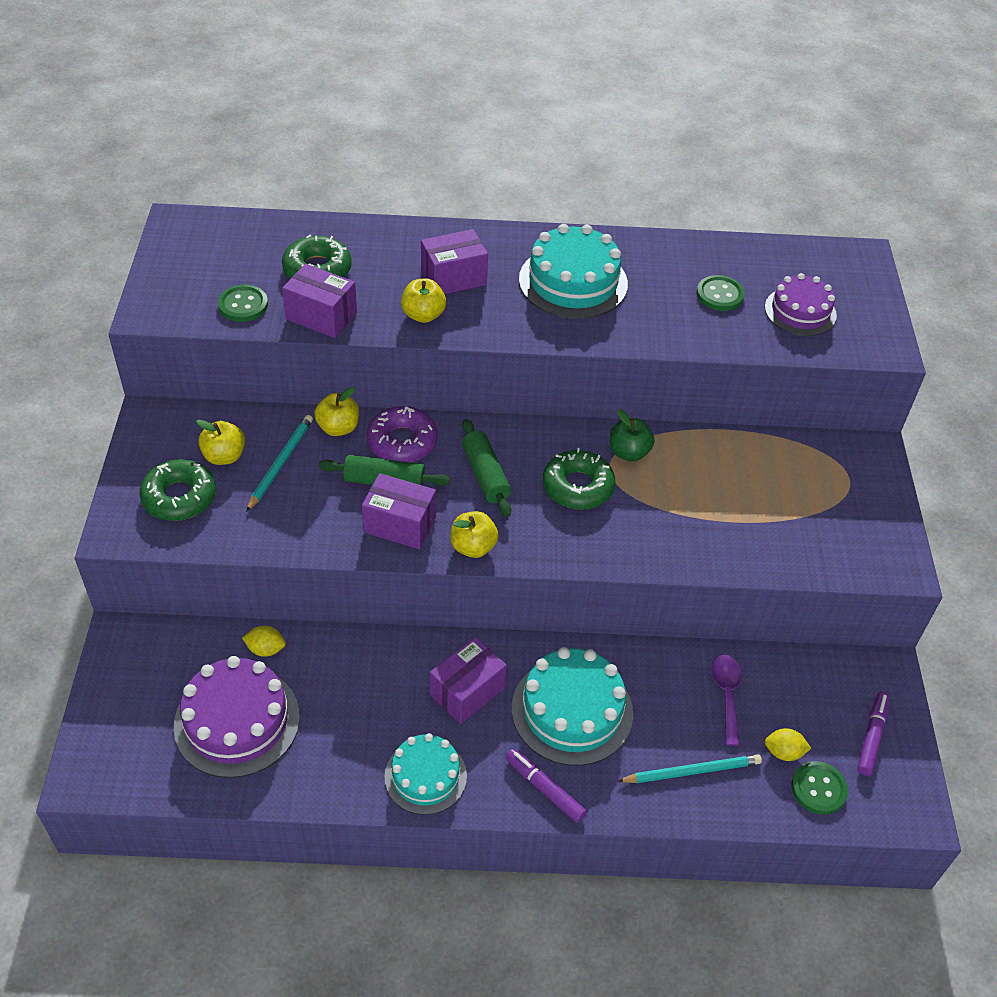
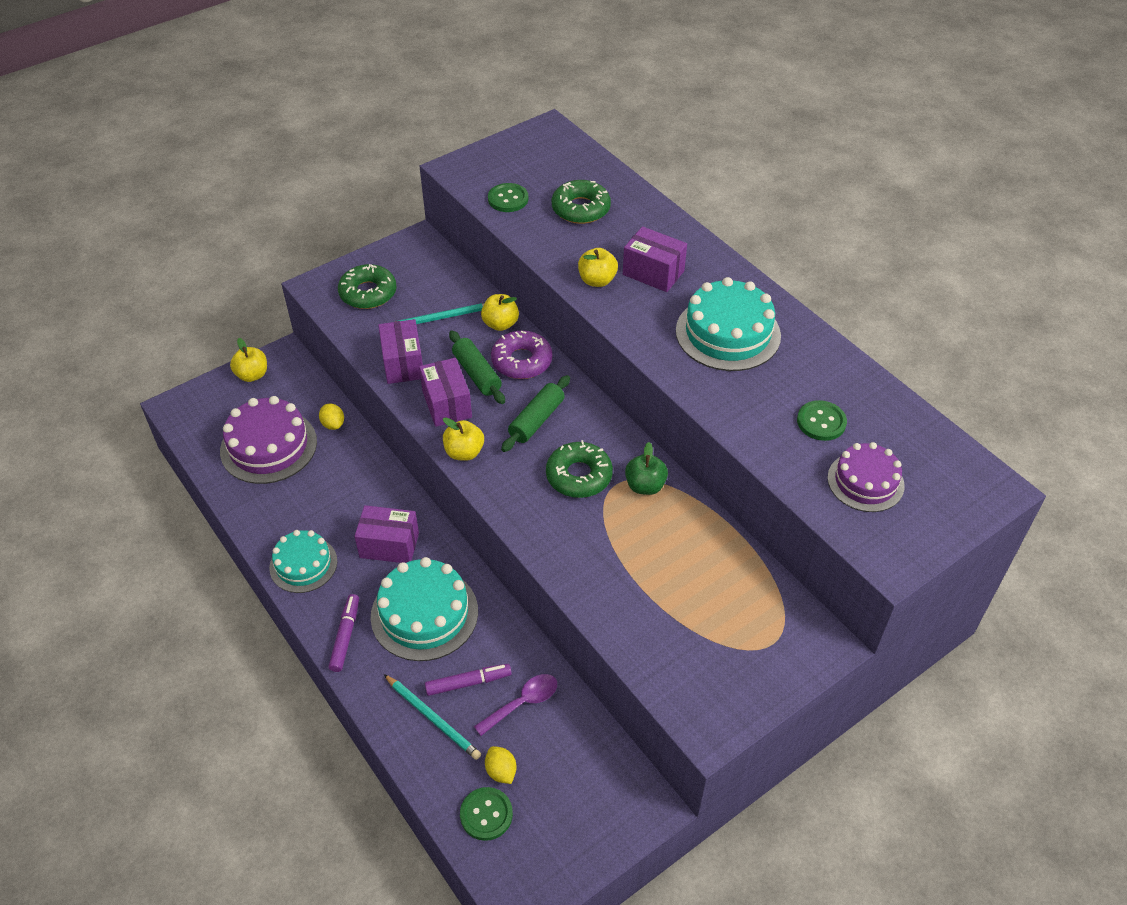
camera: 55 degrees right, 0 degrees up
yellow apple [196,420,245,465] -> yellow apple moved to [230,338,267,382]
purple box [282,264,357,338] -> purple box moved to [378,319,423,384]
purple marker [857,692,890,776] -> purple marker moved to [425,664,512,696]

